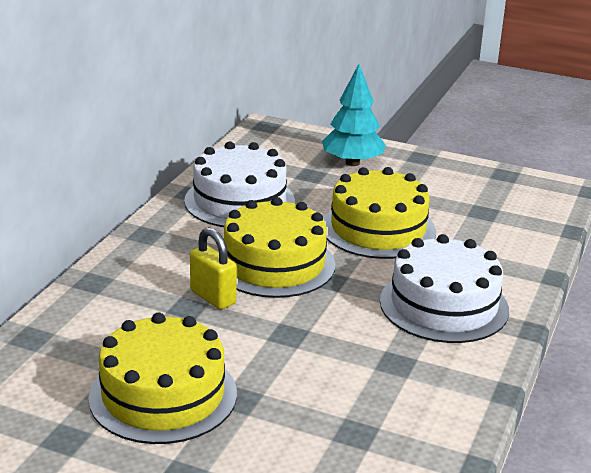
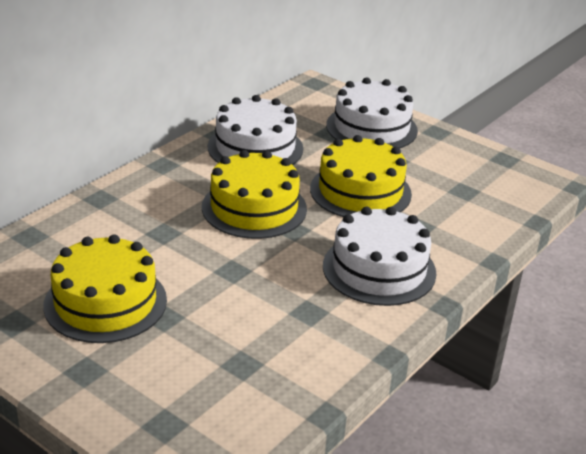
camera: 15 degrees right, 5 degrees up
yellow padlock [190,227,237,310] -> none
turquoise tree [322,64,386,166] -> white cake [326,77,418,148]

